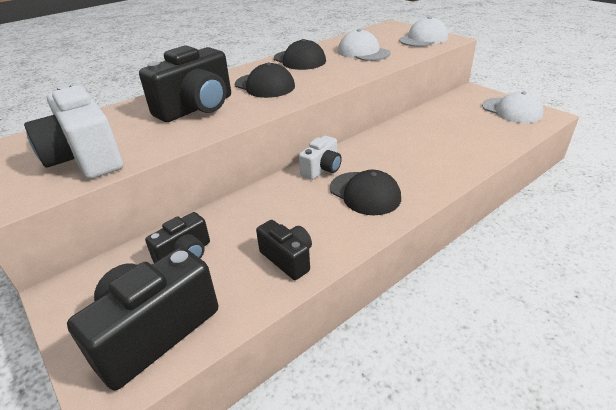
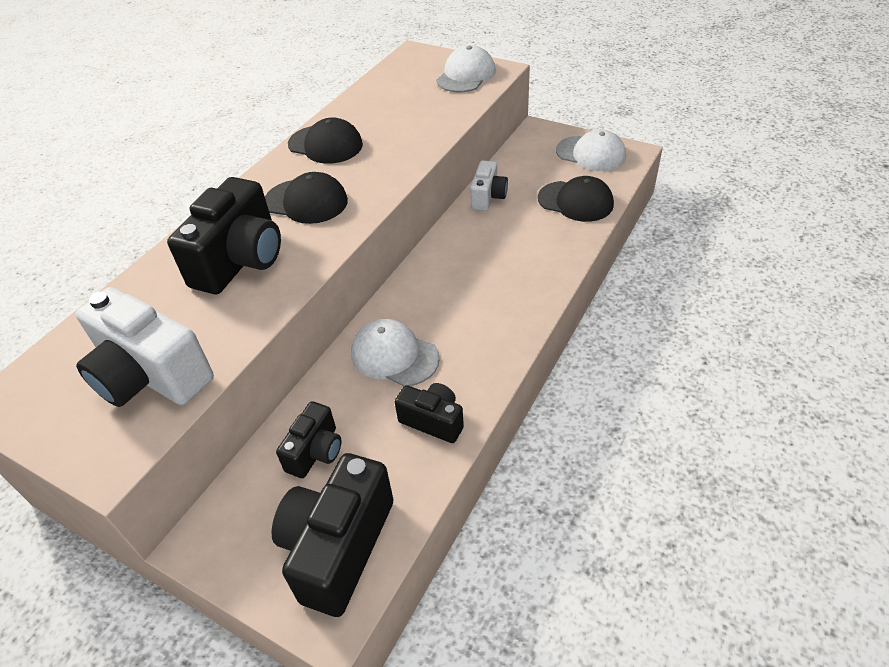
camera: 20 degrees left, 10 degrees up
white camera [299,135,342,180] -> white camera moved to [470,160,508,211]
black cap [330,170,401,215] -> black cap moved to [538,176,614,222]
white cap [338,29,390,61] -> white cap moved to [351,319,440,386]

